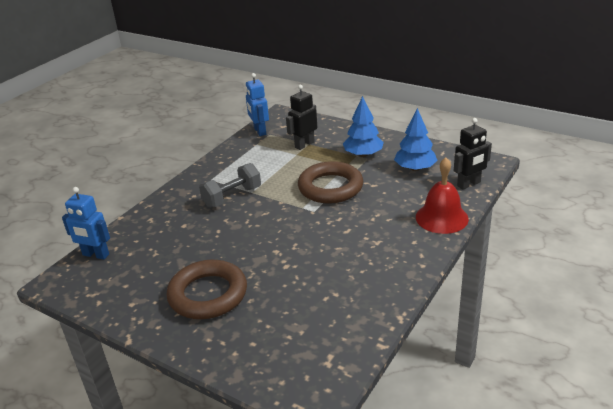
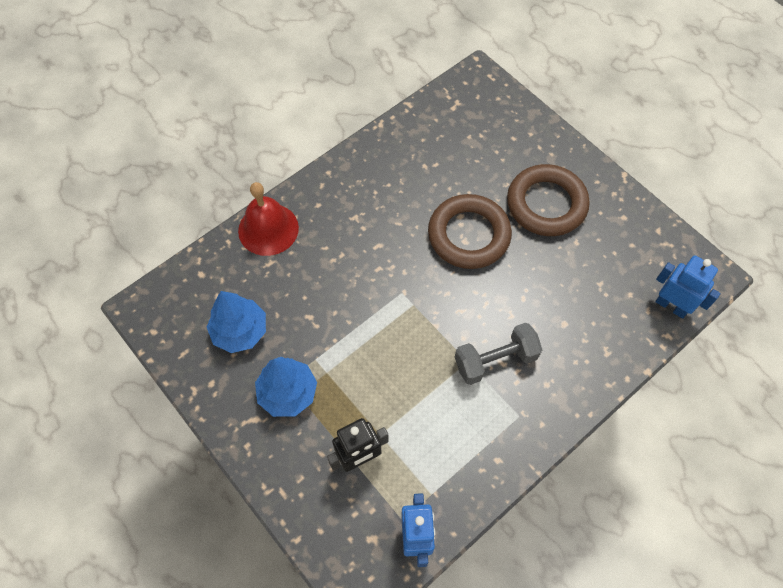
camera: 165 degrees left, 30 degrees up
brown ring [298,161,363,204] -> brown ring moved to [428,194,512,269]
black robot [454,118,492,190] -> none

